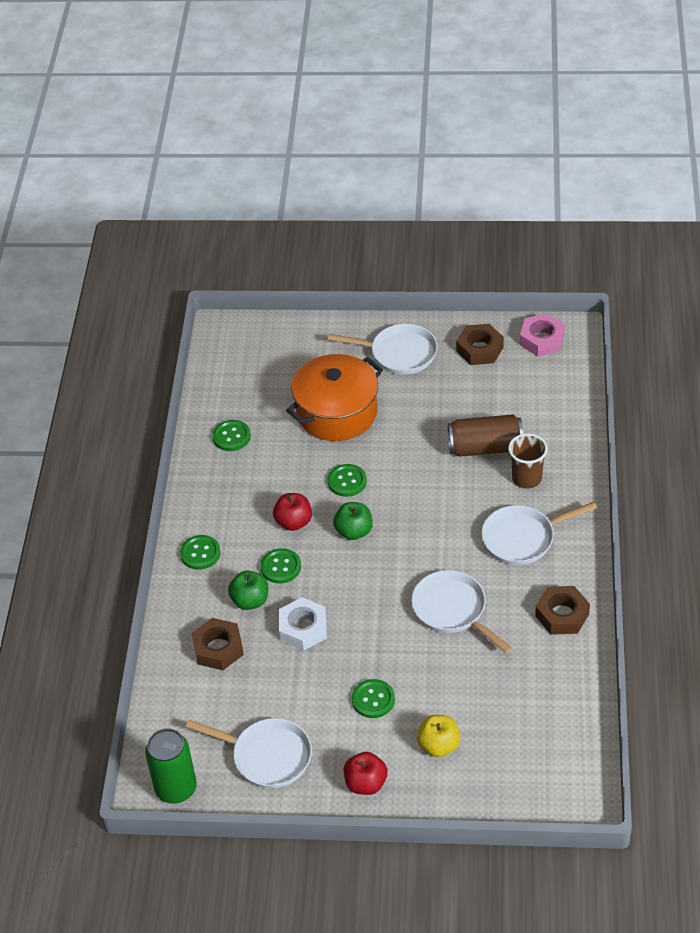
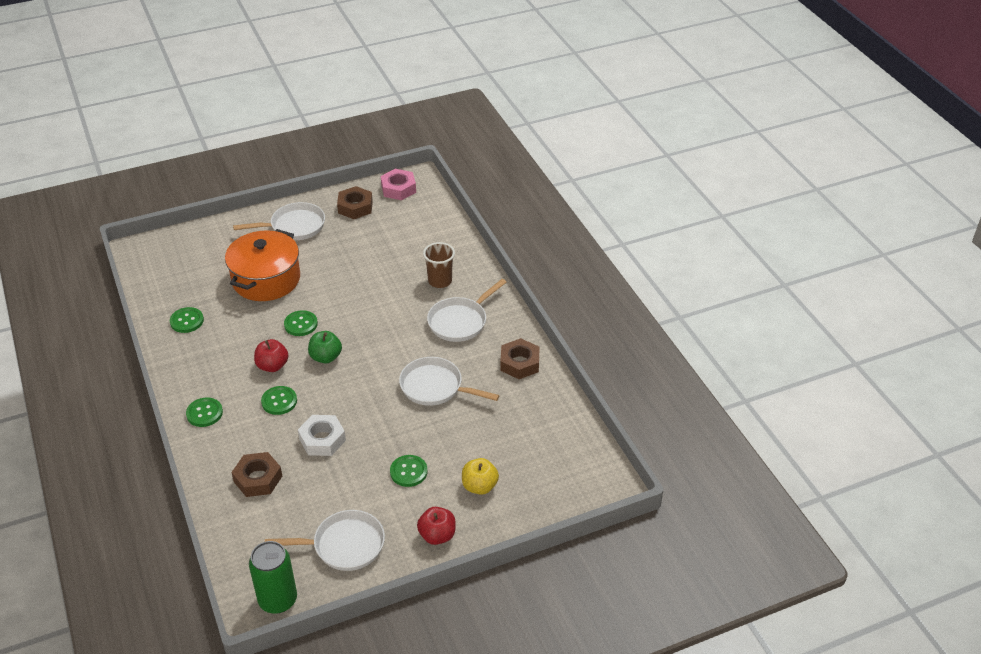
camera: 30 degrees left, 5 degrees down
green apple [228,571,268,610] -> none
brown can [448,414,523,457] -> none

